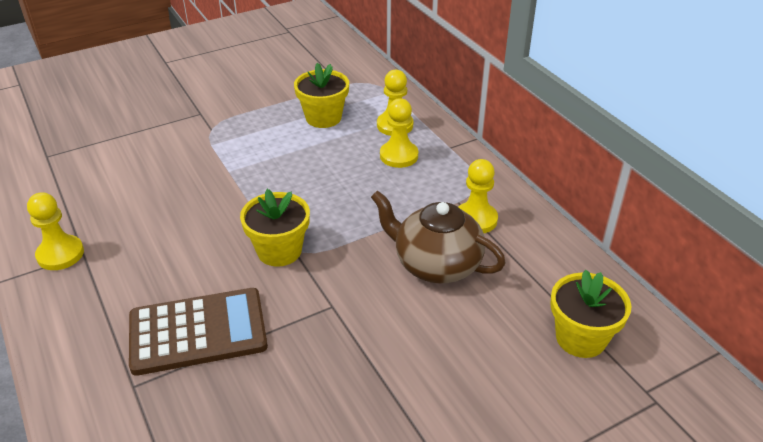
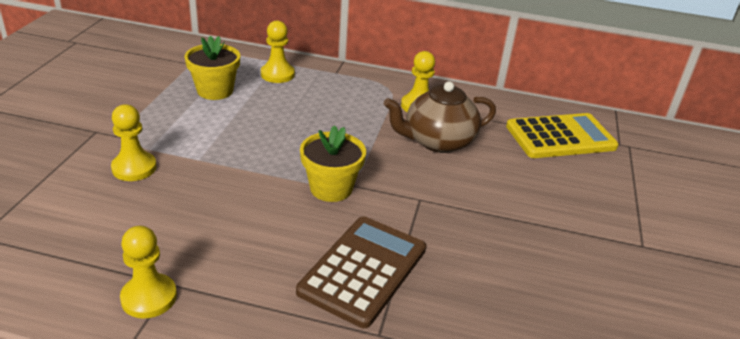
camera: 50 degrees left, 5 degrees down
yellow pawn [380,98,418,168] -> yellow pawn moved to [111,104,157,181]
yellow flower pot [551,270,632,358] -> yellow calculator [506,113,619,158]

